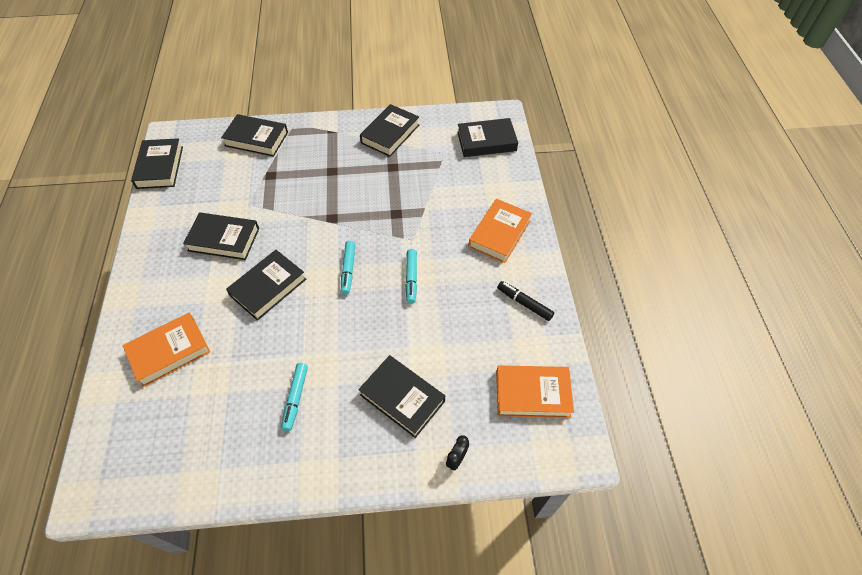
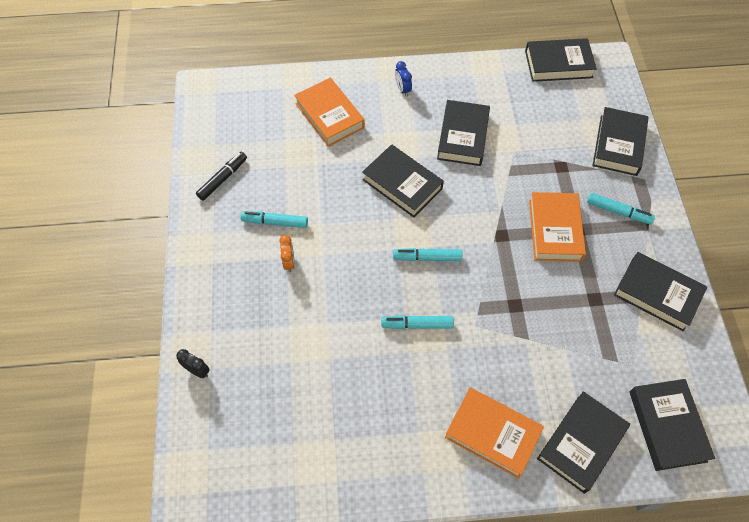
camera: 90 degrees right, 5 degrees up
black book [358,355,445,438] -> black book moved to [537,391,630,494]
orange book [496,365,574,418] -> orange book moved to [529,192,586,262]
black marker [497,281,555,321] -> black marker moved to [196,152,247,201]
none -> orange clock [279,235,295,272]
none -> blue clock [395,61,412,97]
none -> turquoise marker [587,193,655,225]

